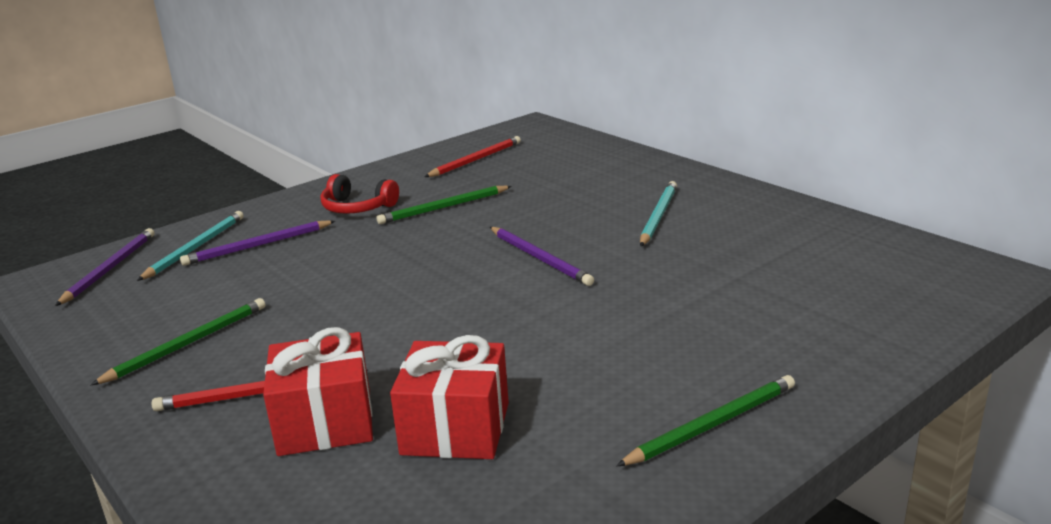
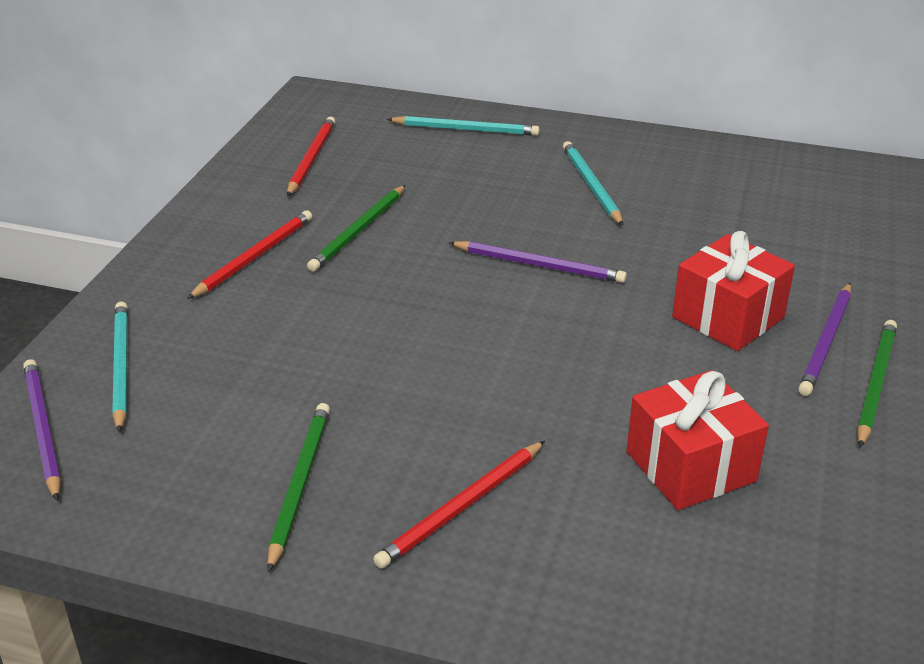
camera: 35 degrees left, 10 degrees up
purple pencil [180,220,335,266] -> purple pencil moved to [798,283,851,396]
red gift [263,327,373,456] -> red gift moved to [672,231,795,351]
red headphones [320,174,399,214] -> red pencil [187,210,312,299]
none -> turquoise pencil [387,116,540,136]

